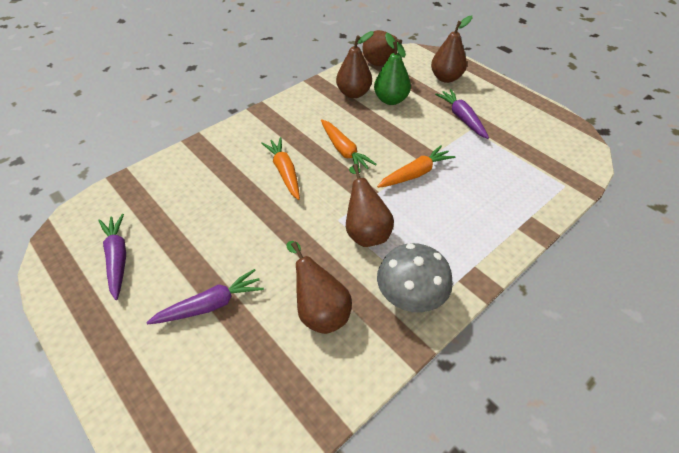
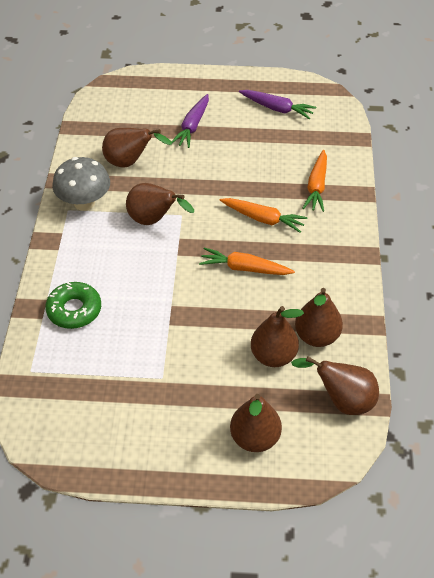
camera: 135 degrees right, 0 degrees up
green pear [374,33,411,105] -> brown pear [251,306,304,367]
orange carrot [377,145,455,188] -> orange carrot moved to [302,150,327,212]
purple carrot [435,89,489,139] -> none
none -> green donut [45,282,101,329]

